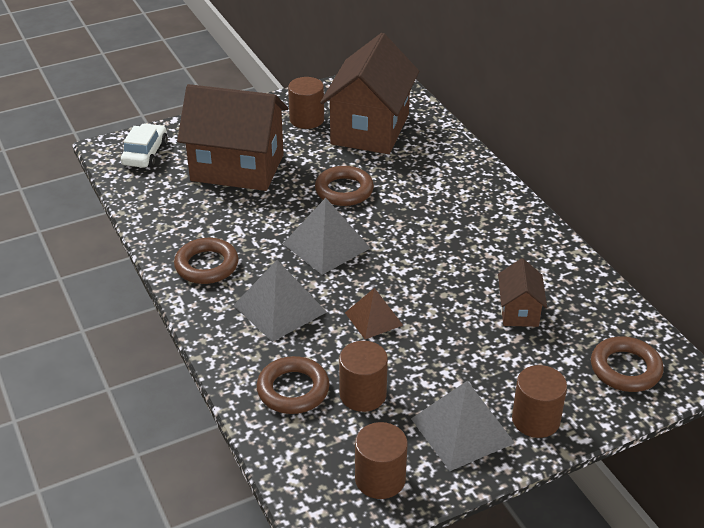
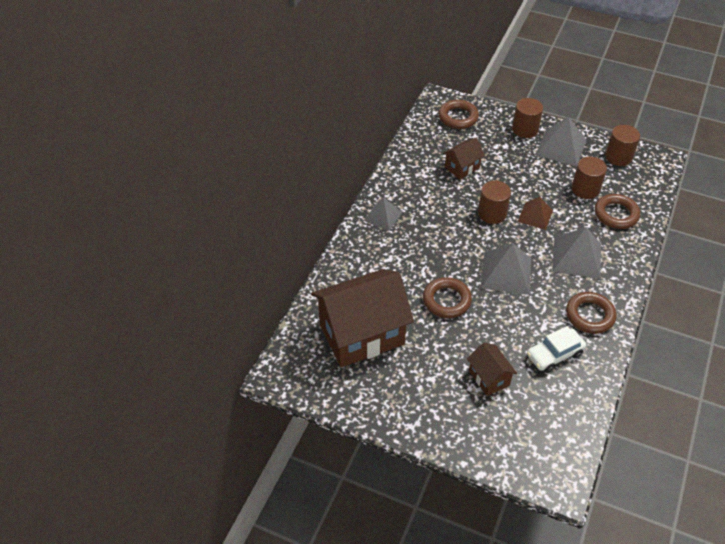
camera: 130 degrees left, 10 degrees up
white car [121,123,168,168] -> white car moved to [527,326,586,373]
brown house [177,84,288,191] -> brown house [467,342,517,396], size x0.47
brown cylinder [288,77,324,129] -> brown cylinder moved to [478,180,511,224]
none -> grey pyramid [364,197,402,231]

